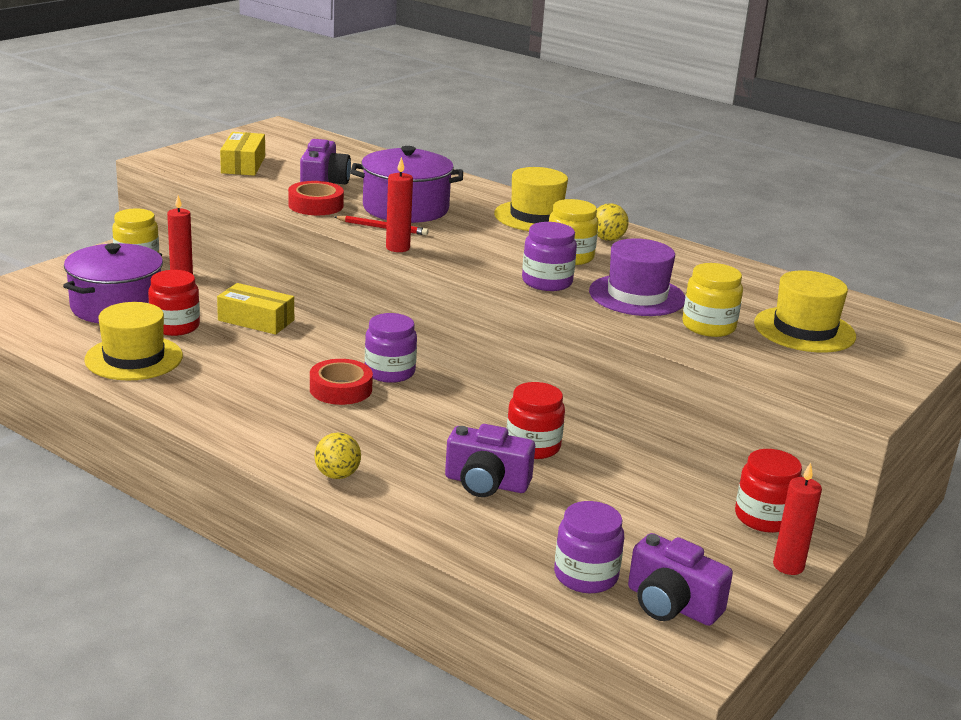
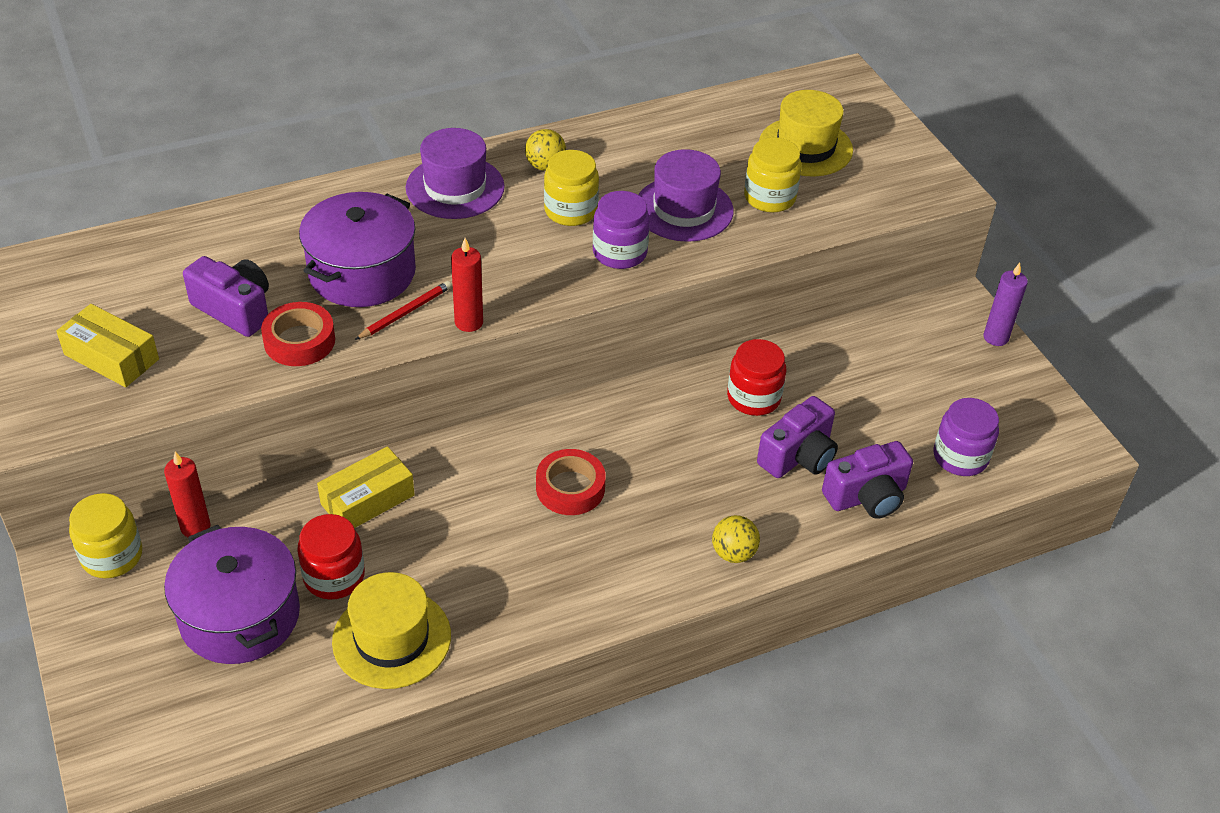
camera: 60 degrees left, 20 degrees up
purple jar [365,313,417,383] -> none
yellow hat [494,167,568,231] -> purple hat [406,128,505,219]
purple camera [628,533,733,626] -> purple camera moved to [822,441,913,519]
red jar [735,449,802,533] -> none
red candle [773,463,822,575] -> purple candle [983,263,1028,346]

